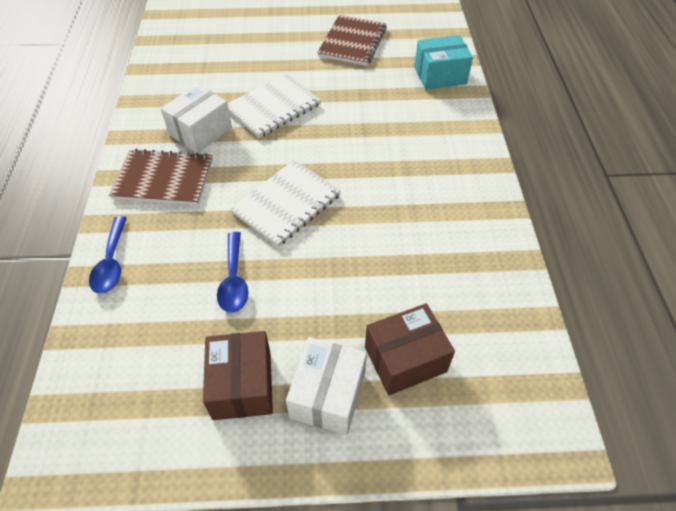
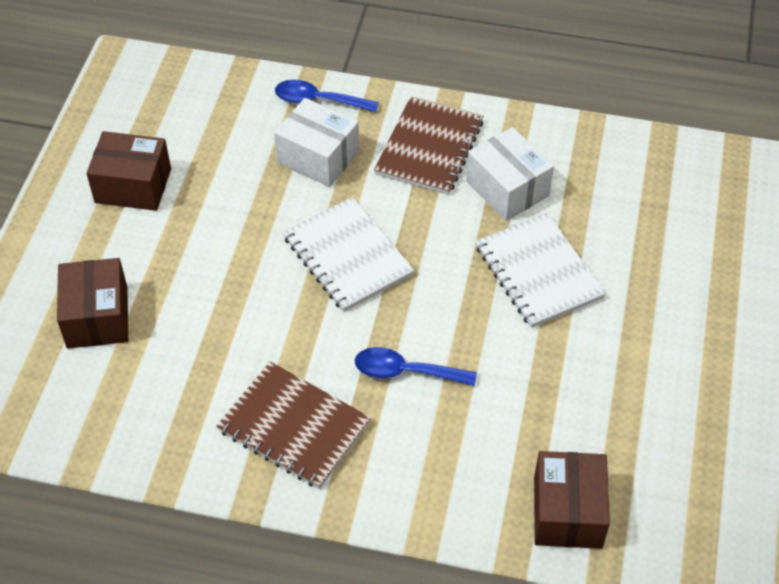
camera: 105 degrees right, 0 degrees up
blue spoon [217,232,249,313] -> blue spoon moved to [355,347,477,386]
white box [286,337,367,435] -> white box moved to [274,98,359,187]
brown notebook [317,15,387,66] -> brown notebook moved to [216,362,371,489]
turquoise box [414,35,473,90] -> brown box [534,451,610,549]

